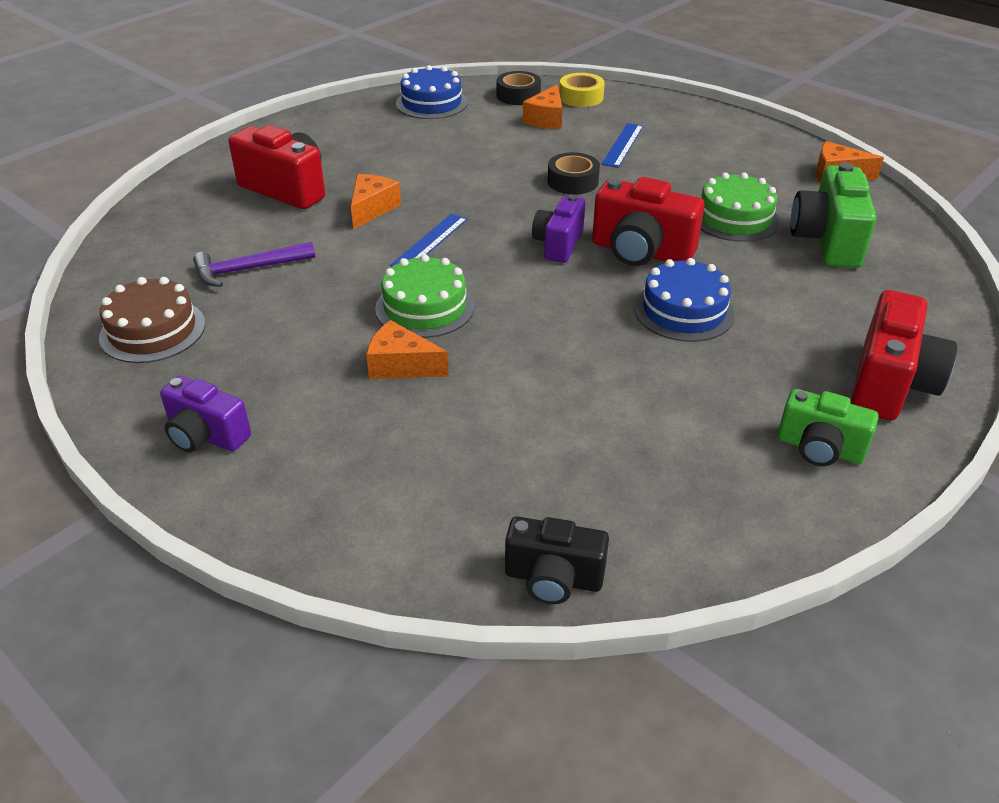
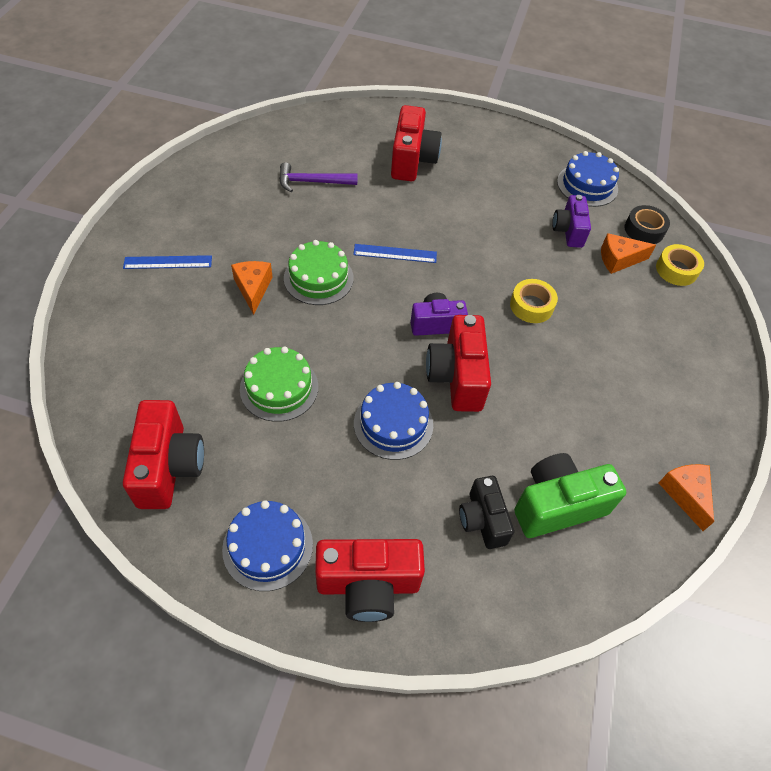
camera: 60 degrees right, 15 degrees up
brown cake [99,277,205,363] -> none
purple camera [160,376,251,452] -> purple camera moved to [552,195,591,248]
purple hammer [193,242,315,287] -> purple hammer turned 45 degrees counterclockwise [279,162,358,192]
orange cheese [351,174,401,229] -> none
black camera [505,516,609,604] -> black camera moved to [459,476,514,549]
black tape [547,152,600,195] -> yellow tape [510,279,558,323]
blue ruler [601,123,643,168] -> blue ruler moved to [123,255,212,269]
green cake [701,173,780,242] -> green cake moved to [240,347,318,422]
green camera [777,389,879,466] -> blue cake [222,500,313,591]
none -> red camera [123,400,204,509]

